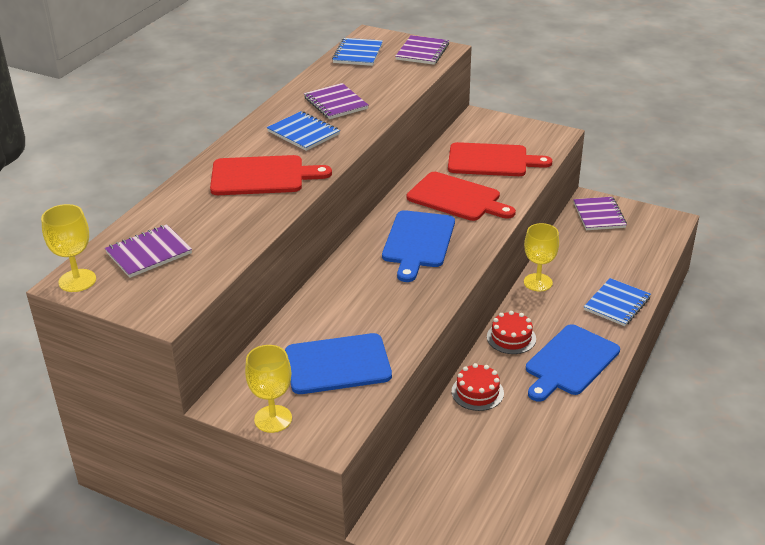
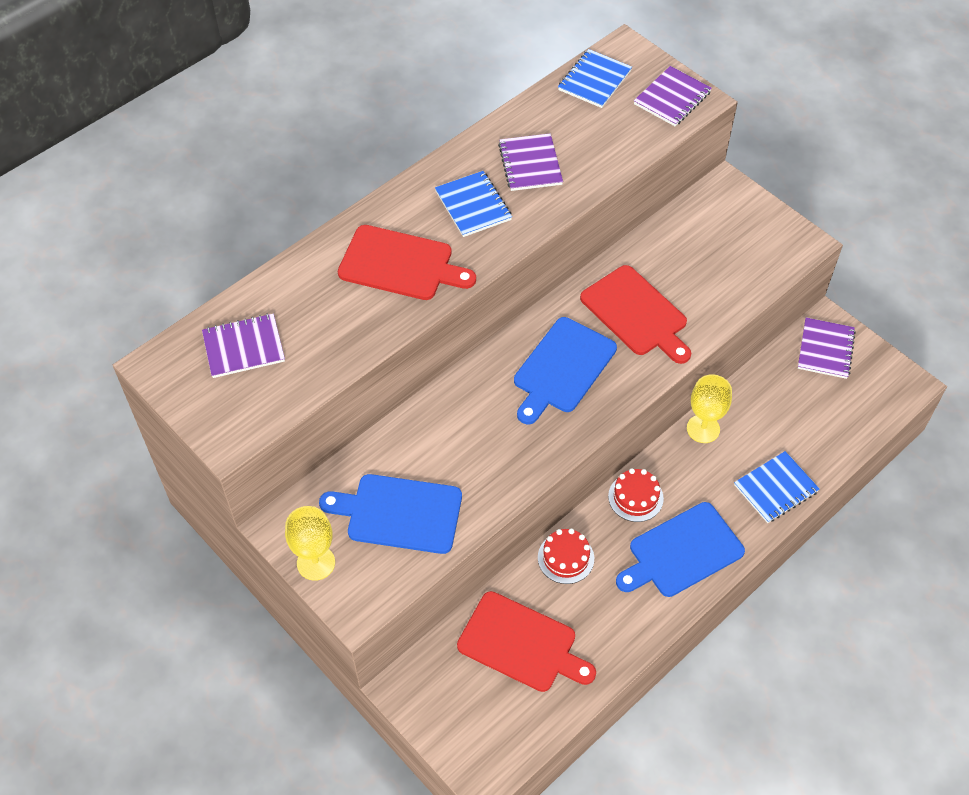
camera: 20 degrees right, 20 degrees up
yellow goblet [41,204,96,292] -> none
red cutting board [448,142,552,176] -> red cutting board moved to [457,591,596,692]

